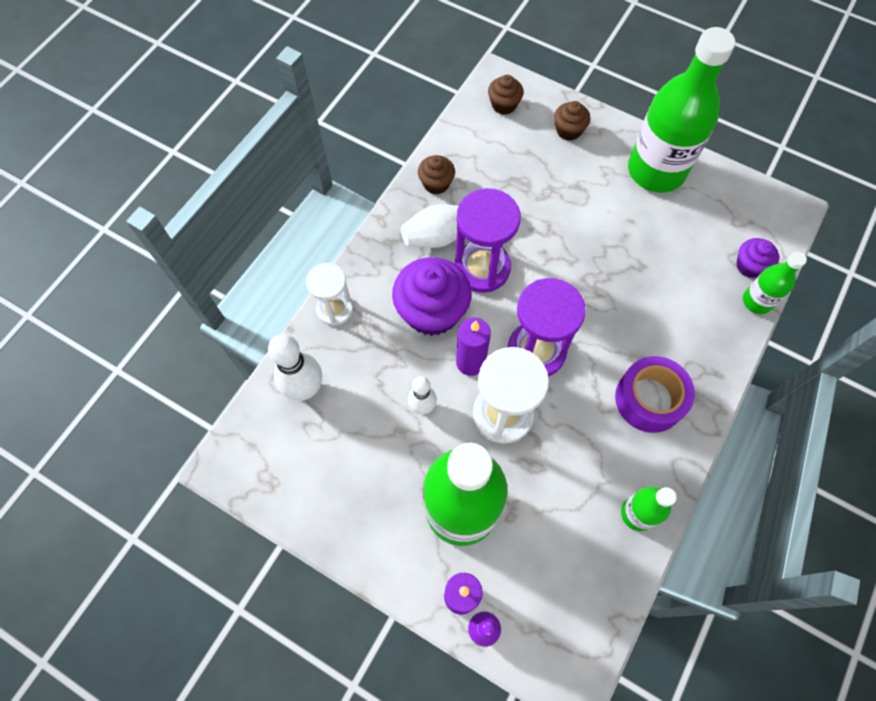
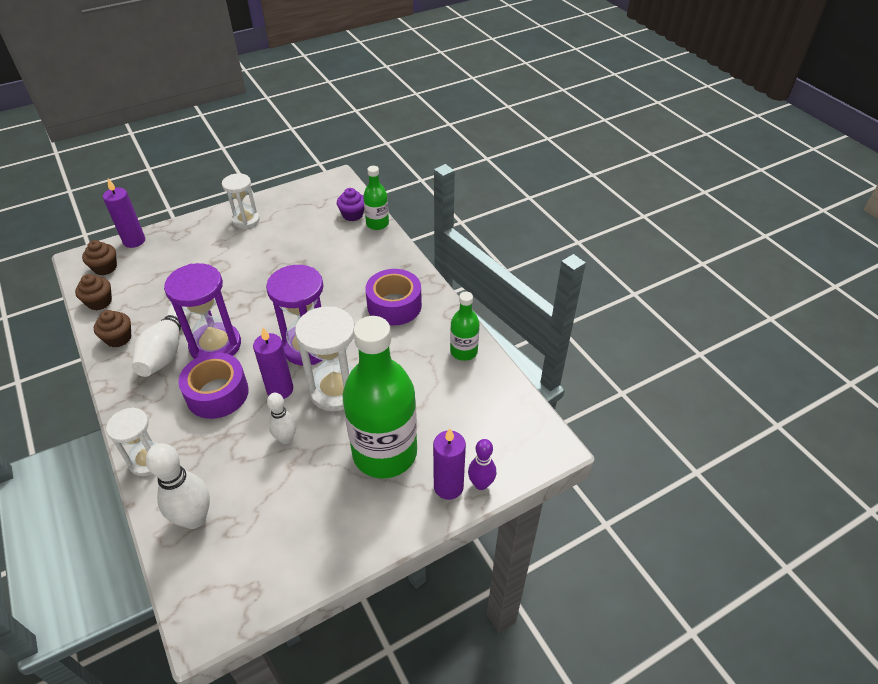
camera: 60 degrees left, 20 degrees down
purple cupcake [392,257,472,336] -> purple tape [178,352,249,419]
brown cupcake [554,101,590,141] -> brown cupcake moved to [75,274,112,310]
green bottle [628,27,735,193] -> white hourglass [222,173,260,229]
none -> purple candle [103,179,145,248]

